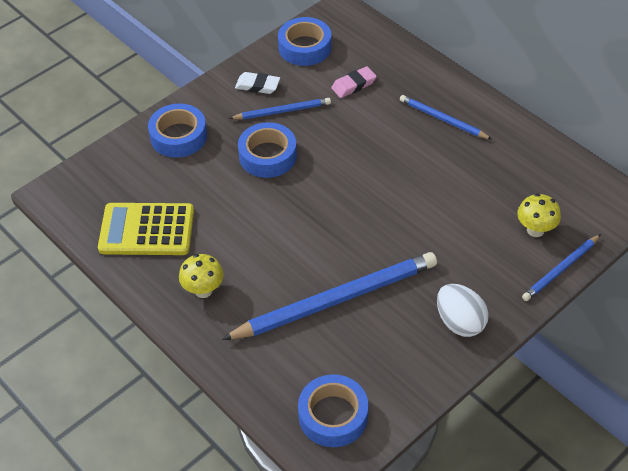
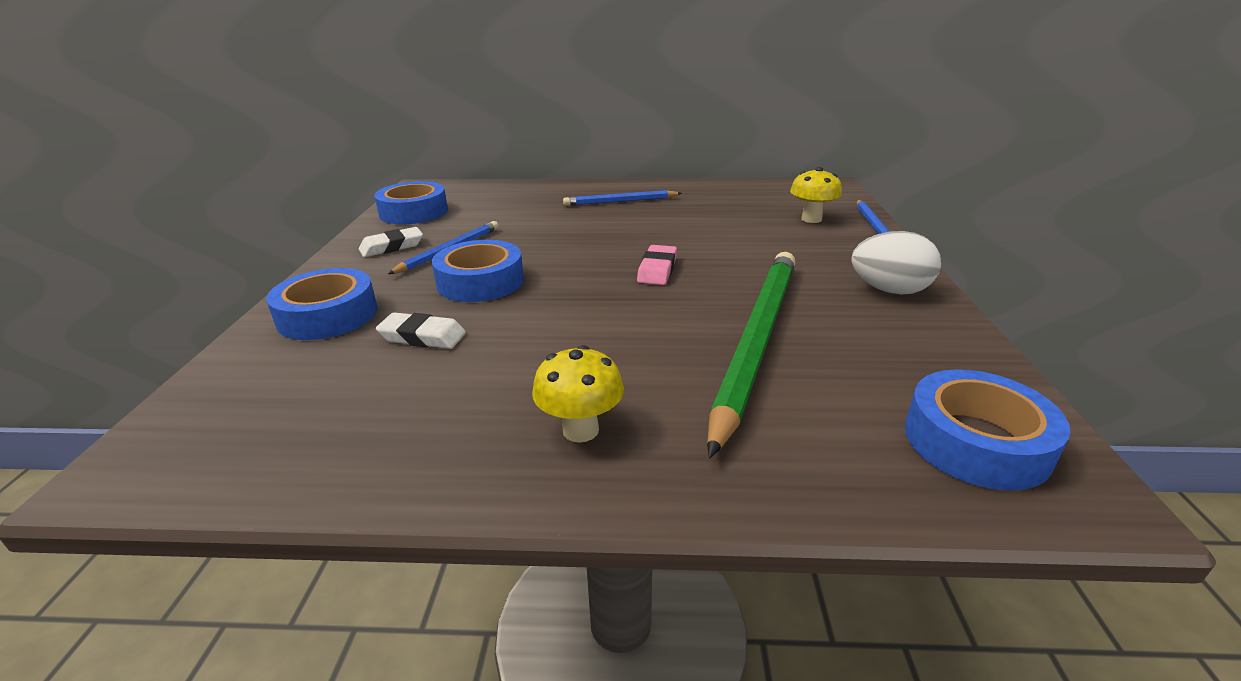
camera: 45 degrees left, 20 degrees down
yellow calculator [98,203,194,255] -> none
blue pencil [222,252,437,340] -> green pencil [707,252,795,459]
pink eraser [331,66,377,98] -> pink eraser moved to [637,245,677,285]
none -> white eraser [376,312,466,349]

